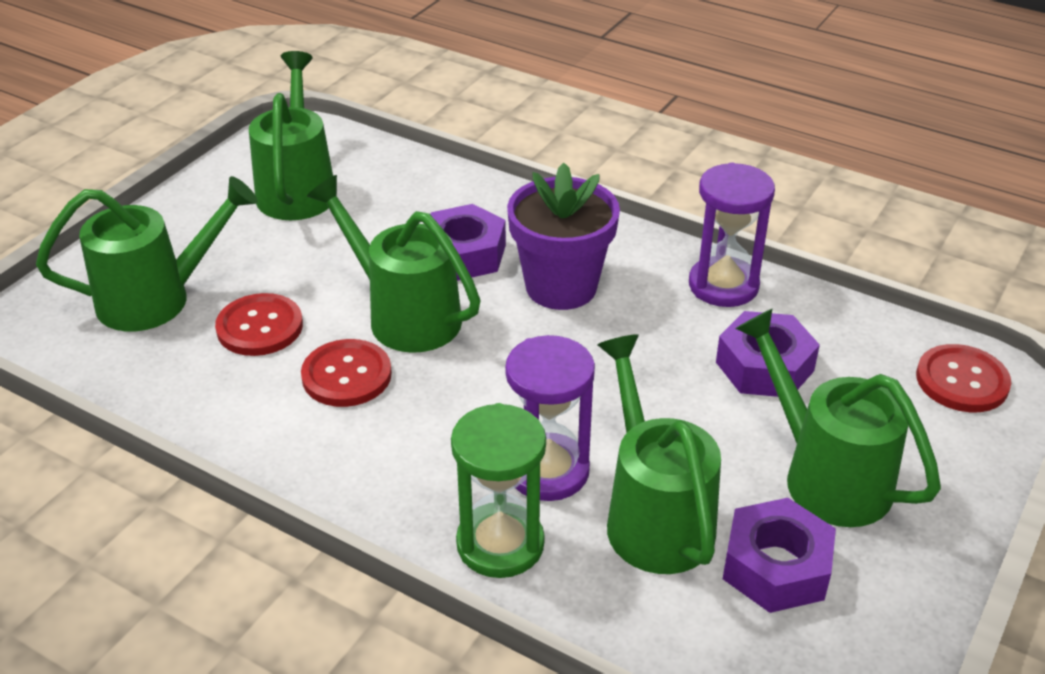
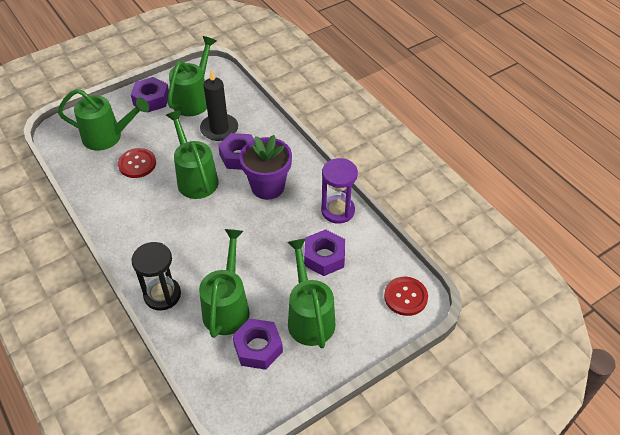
camera: 25 degrees right, 10 degrees up
red button [301,339,392,407] -> none
green hourglass [451,403,546,578] -> black hourglass [131,242,181,311]
purple hourglass [505,335,595,501] -> none
none -> purple nut [131,77,169,113]
none -> black candle [200,69,238,141]

